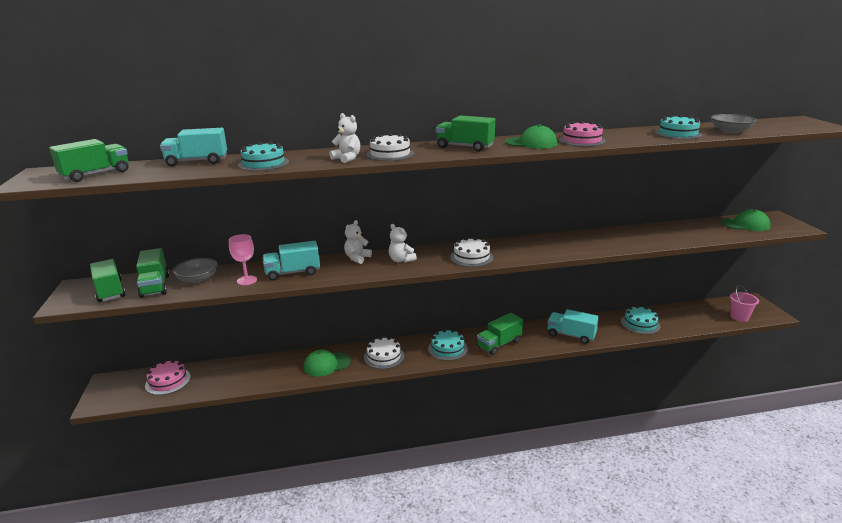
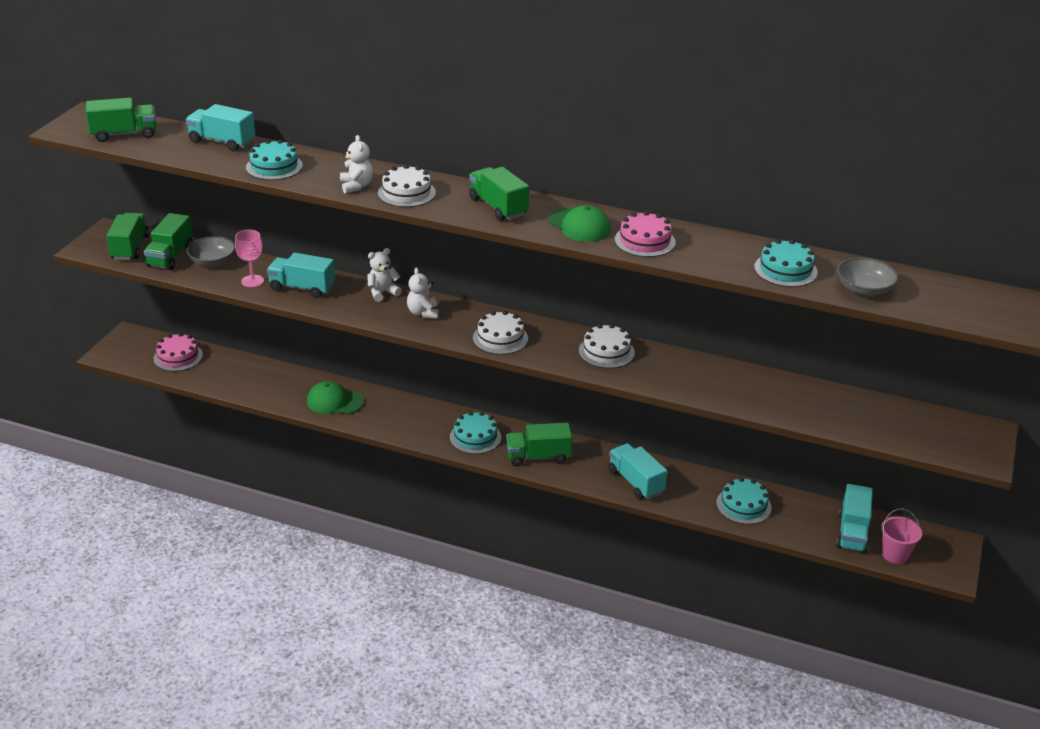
camera: 30 degrees right, 10 degrees up
white cake [364,337,404,369] -> white cake moved to [579,324,635,368]
green cap [722,209,771,231] -> none
none -> turquoise truck [836,484,873,553]

